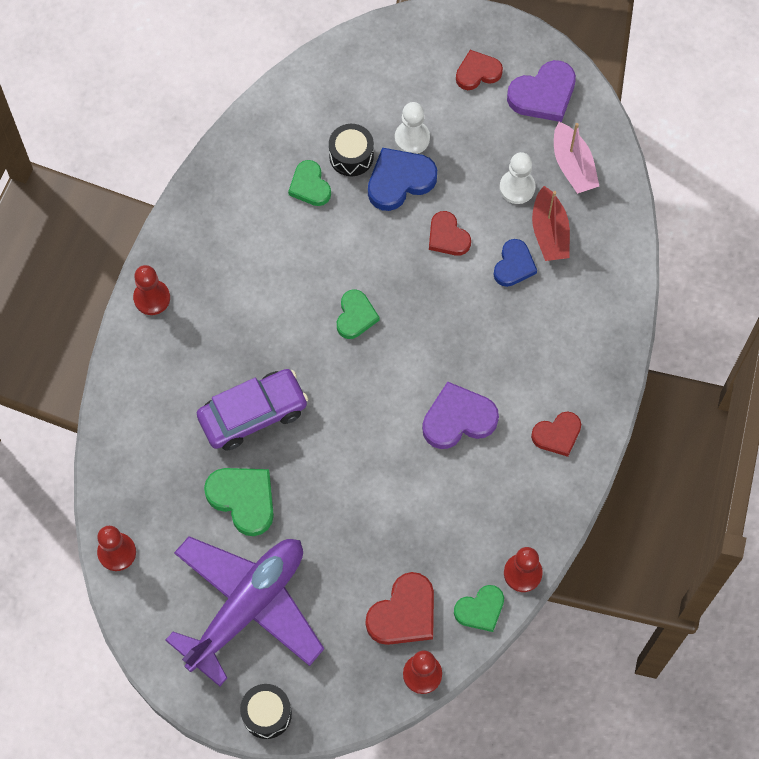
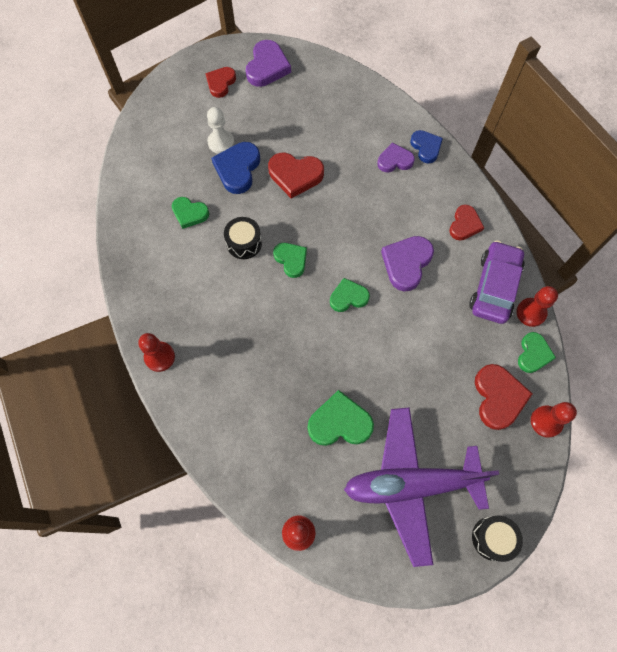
camera: 45 degrees left, 0 degrees up
purple plane [165,536,324,687] -> purple plane turned 90 degrees counterclockwise [344,407,499,567]
purple car [197,369,308,451] -> purple car moved to [469,241,525,324]
black drum [329,124,374,176] -> black drum moved to [224,217,262,259]
red heart [429,211,471,256] -> red heart [268,153,324,198], size x1.51
blue heart [494,239,537,287] -> blue heart moved to [410,130,443,163]
white pawn [499,152,536,204] -> none
red boat [532,186,570,261] -> none
pink boat [554,122,599,194] -> none
none -> green heart [330,278,370,312]
none -> purple heart [377,143,415,172]

